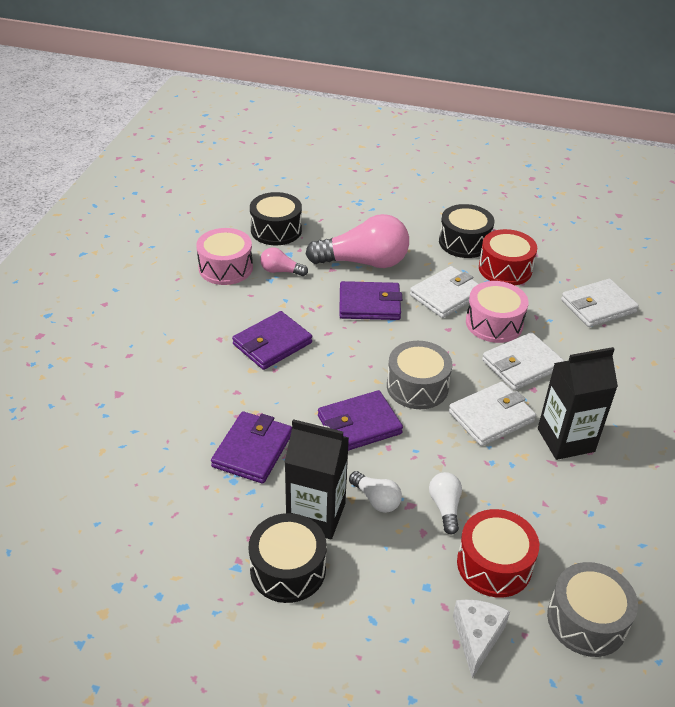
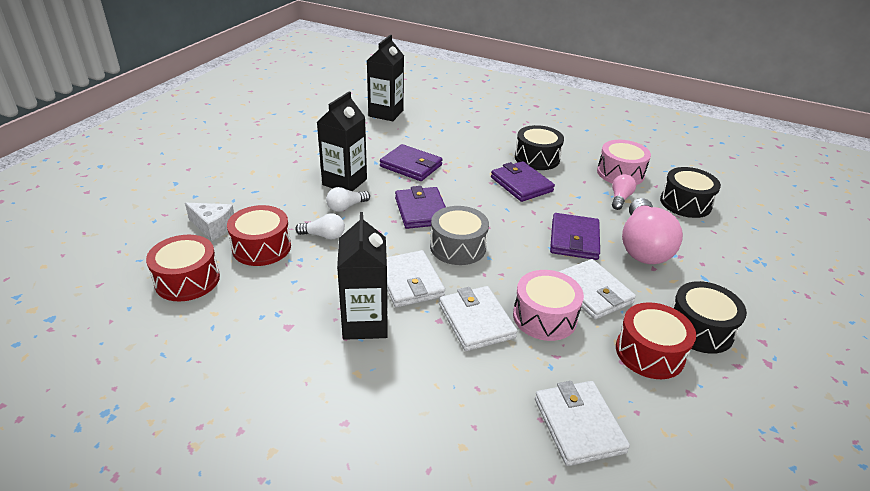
camera: 100 degrees right, 5 degrees down
black drum [249,513,327,603] -> black drum moved to [515,125,564,170]
grey drum [547,562,638,657] -> red drum [146,235,220,301]
none -> black carton [367,35,404,121]

